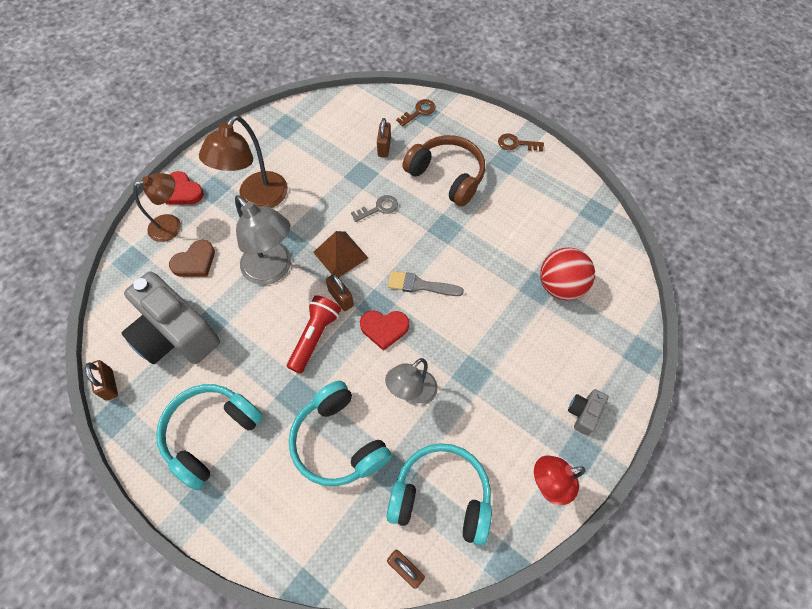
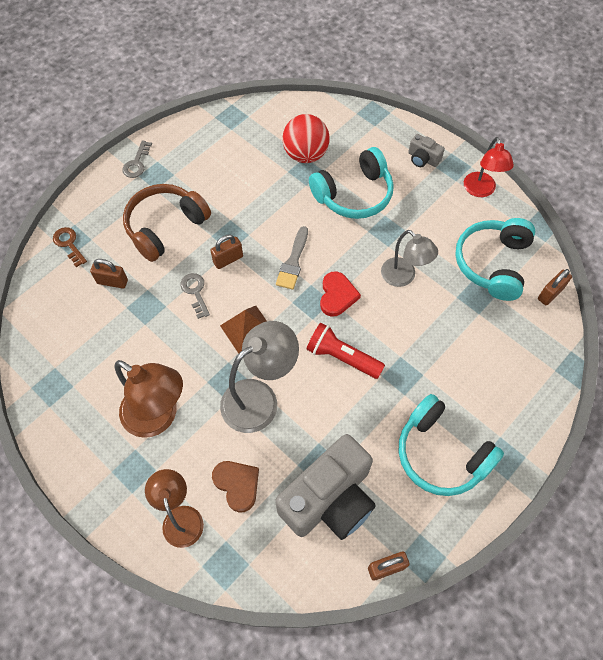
camera: 85 degrees left, 0 degrees up
red heart [165,171,204,205] -> none
turquoise headphones [288,381,392,486] -> turquoise headphones moved to [309,147,394,219]
brown padlock [326,274,354,311] -> brown padlock moved to [210,235,243,269]
brown key [498,133,544,152] -> grey key [122,140,152,178]

